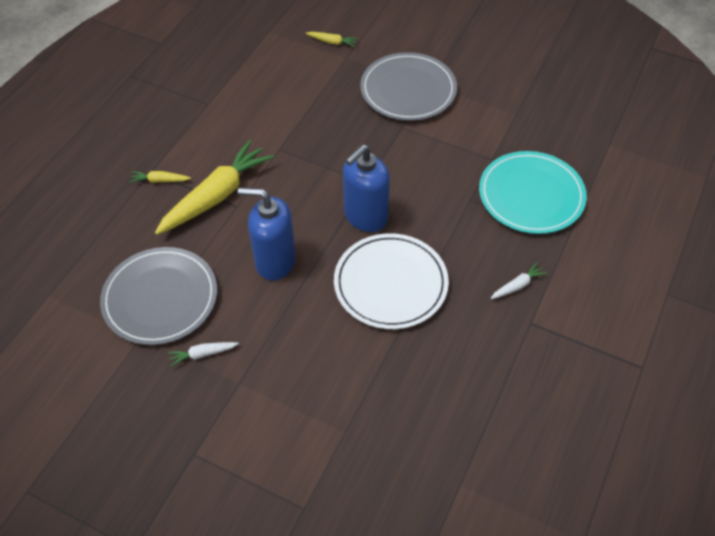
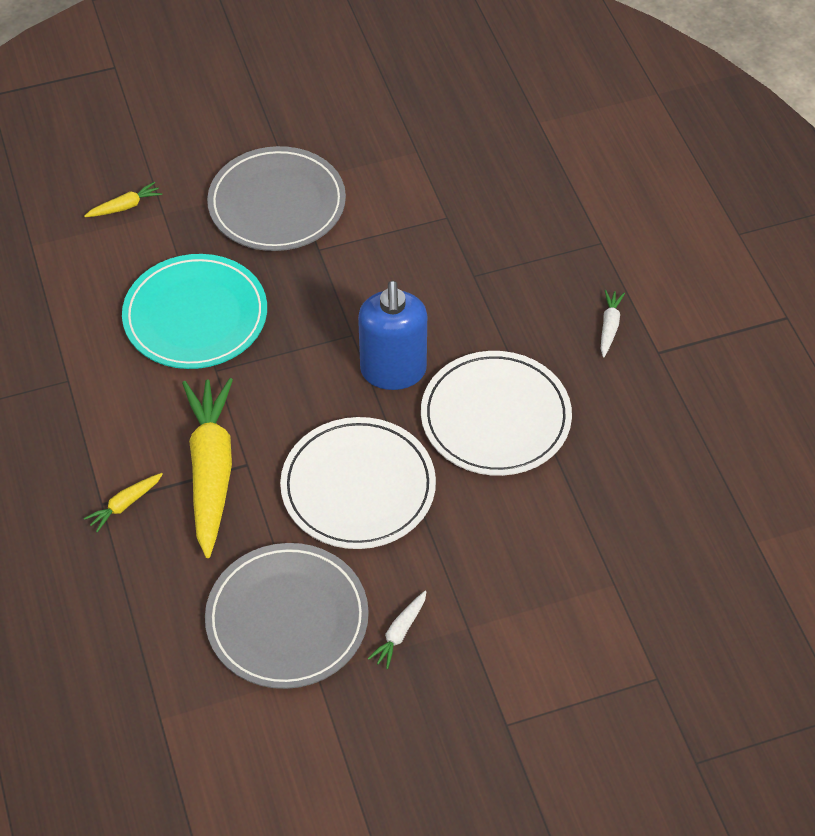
camera: 45 degrees left, 0 degrees up
blue soap dispenser [238,188,296,280] -> white plate [280,417,436,549]
turquoise plate [479,151,587,234] -> turquoise plate moved to [122,254,267,369]

